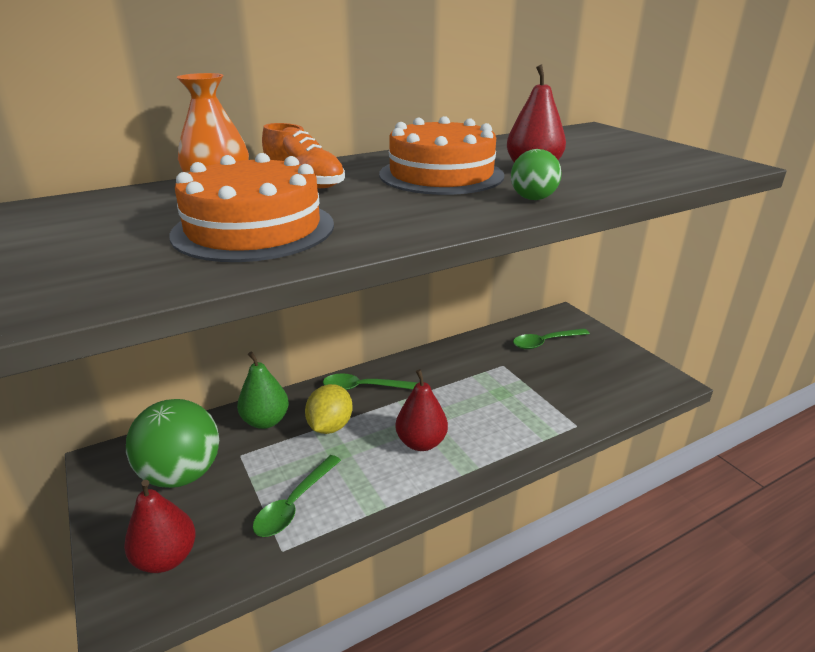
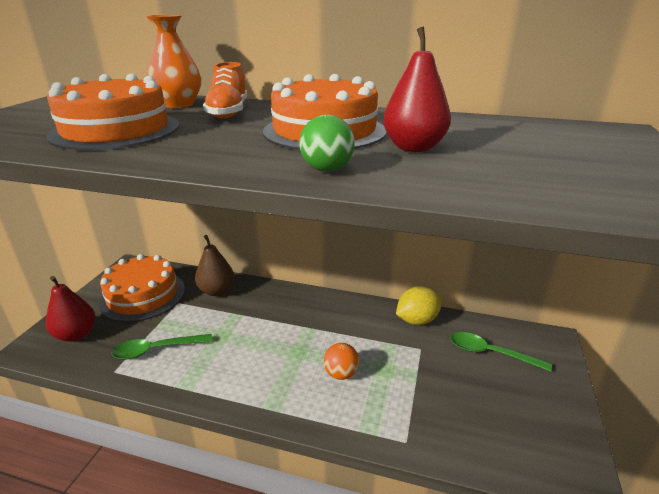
camera: 45 degrees right, 0 degrees up
green ball [126,399,219,488] -> orange cake [98,254,185,322]
green pear [237,351,289,429] -> brown pear [195,235,234,296]
yellow lemon [305,384,352,434] -> yellow lemon moved to [396,286,442,325]
green spoon [323,373,419,390] -> none
red pear [395,369,448,451] -> none
none -> orange ball [323,343,359,380]

